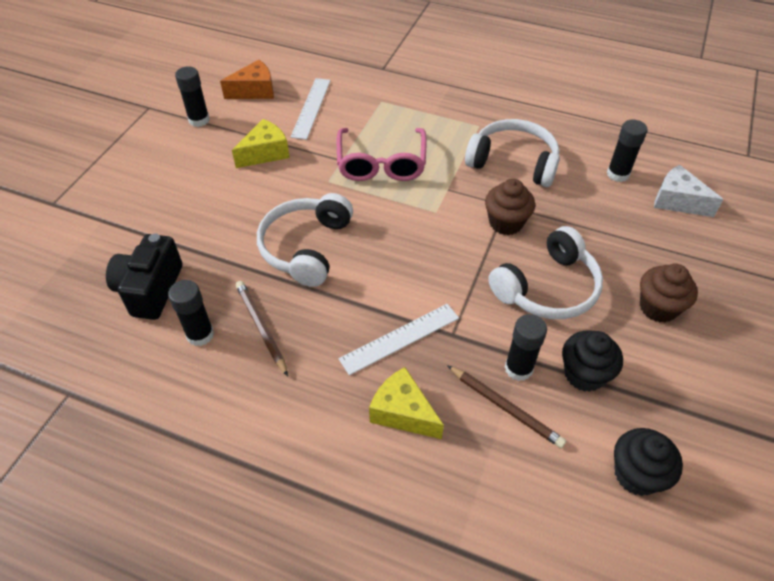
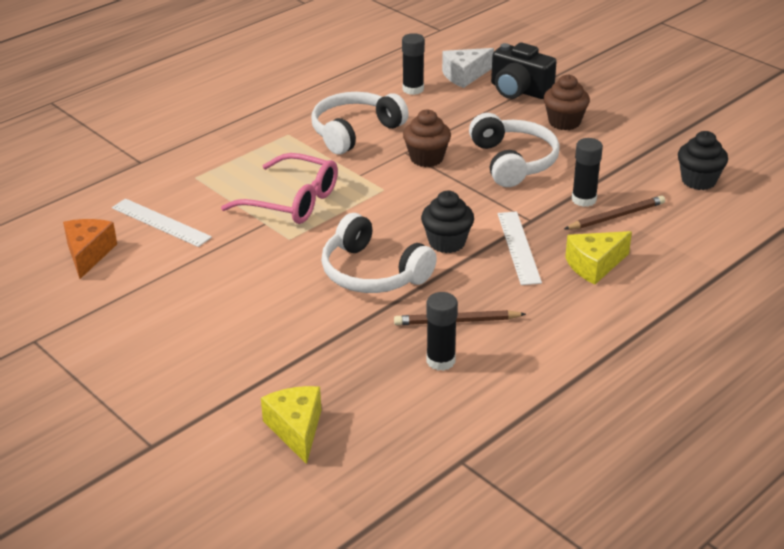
camera: 65 degrees left, 15 degrees down
black camera [106,233,183,320] -> black camera moved to [491,43,557,99]
black glue stick [175,66,210,127] -> none
yellow cheese [232,119,290,168] -> yellow cheese moved to [261,386,321,464]
black cupcake [562,331,623,392] -> black cupcake moved to [421,191,474,253]

